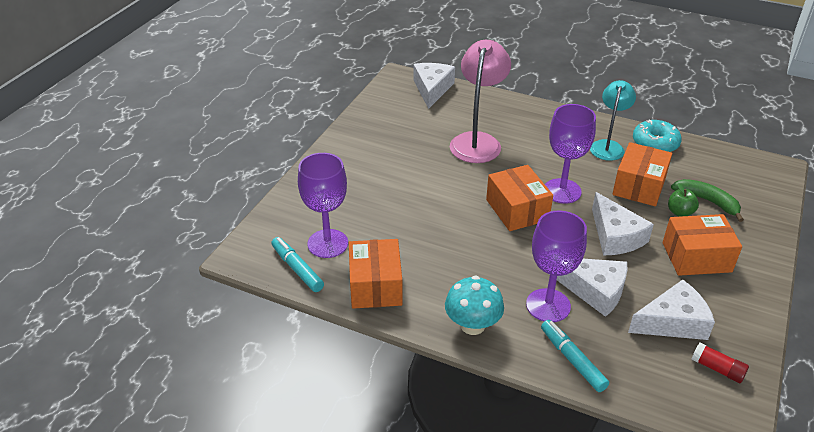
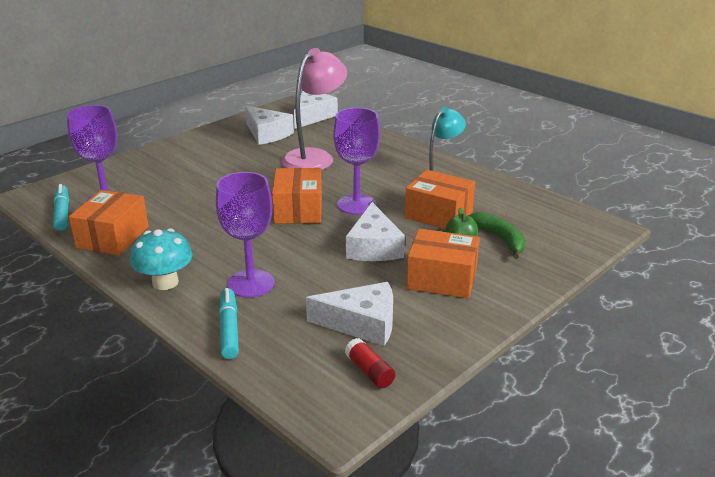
camera: 20 degrees right, 10 degrees down
white cheese [549,259,627,317] -> white cheese moved to [245,105,294,145]
orange box [612,142,672,206] -> orange box turned 75 degrees clockwise [405,170,475,229]
turquoise donut [633,119,682,152] -> none

